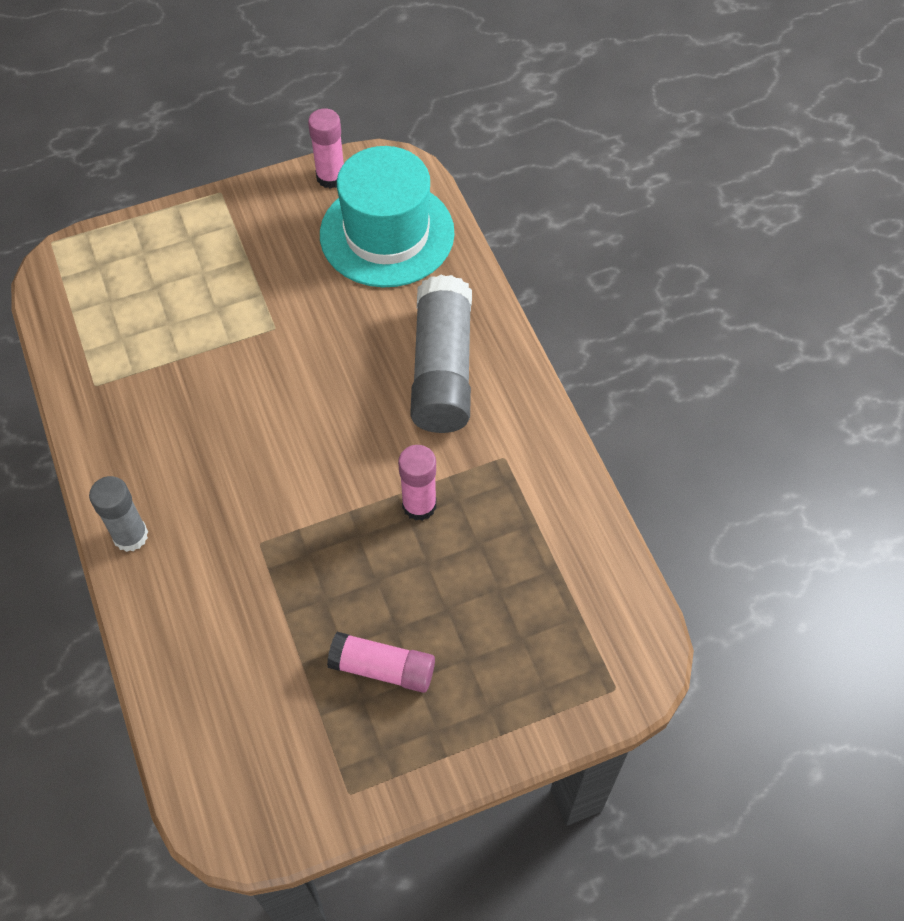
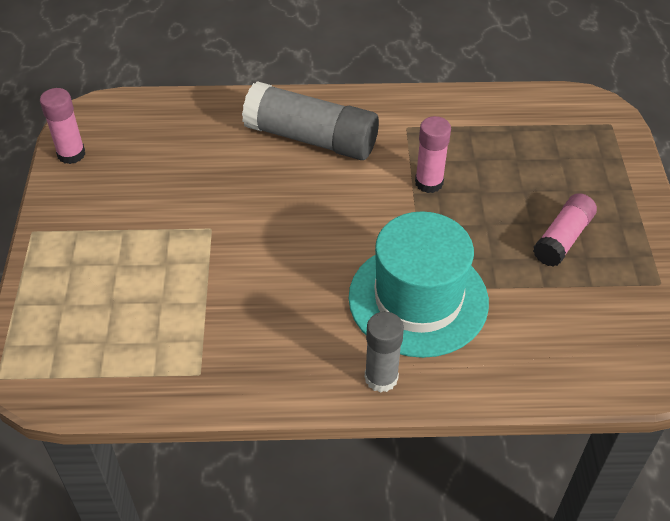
camera: 70 degrees left, 10 degrees down
turquoise hat [320,146,455,287] -> turquoise hat moved to [349,211,489,358]

